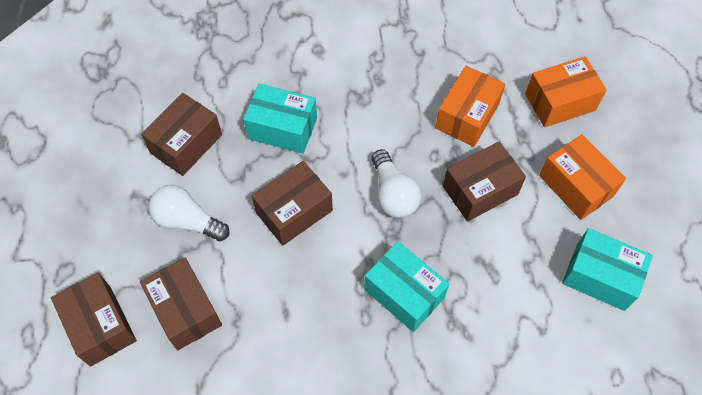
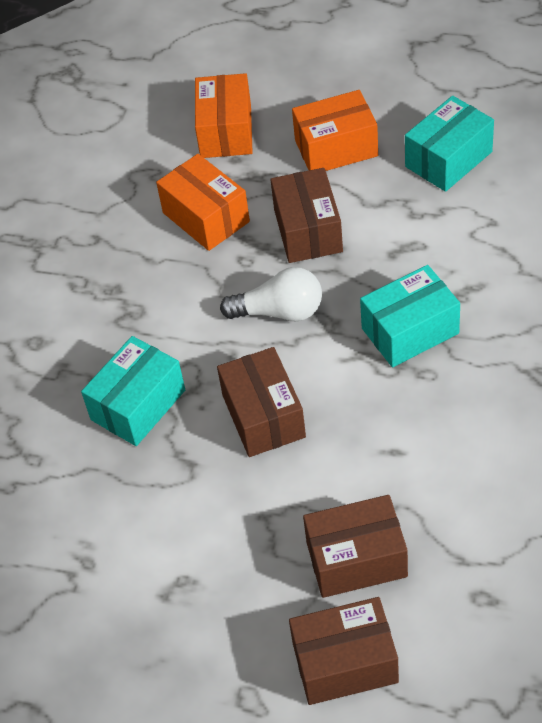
camera: 65 degrees left, 10 degrees down
brown box [141,93,222,176] -> none
white light bulb [148,185,230,241] -> none

